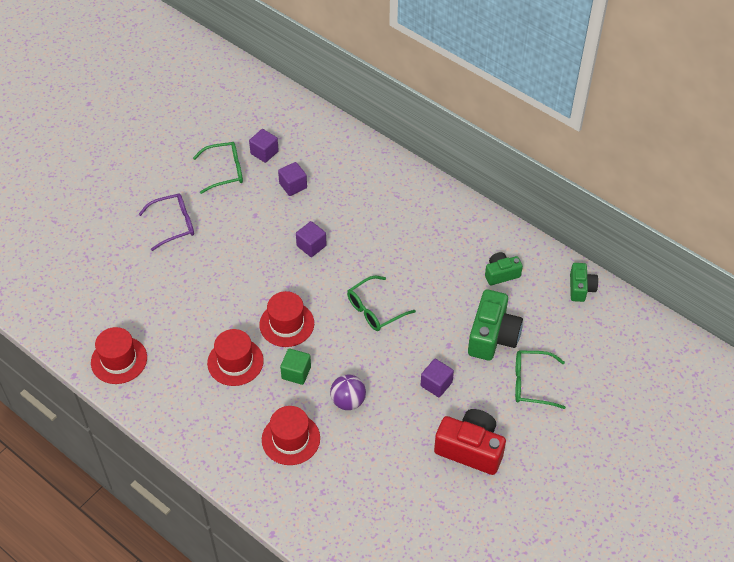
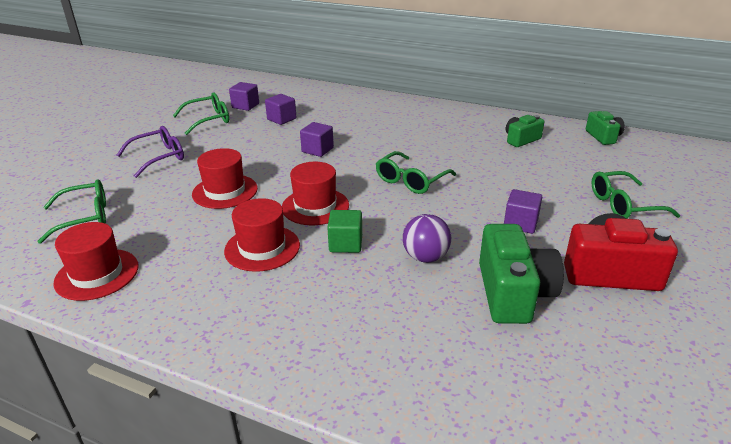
camera: 15 degrees left, 20 degrees down
red hat [262,406,320,465] -> red hat moved to [192,148,258,209]
green camera [468,289,523,360] -> green camera moved to [479,224,564,324]
none -> green glasses [37,179,106,244]

